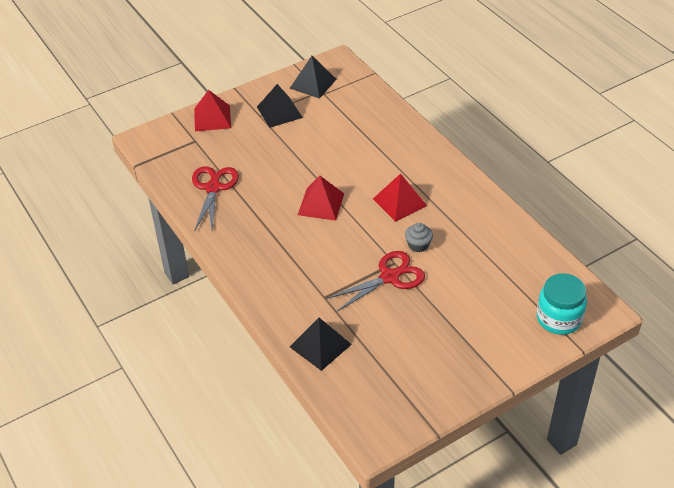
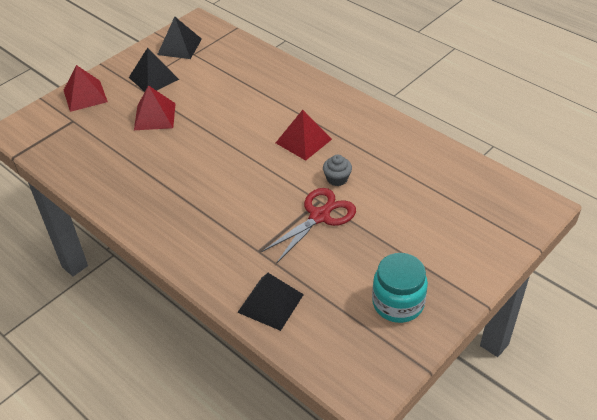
camera: 15 degrees left, 0 degrees up
red scissors [192,166,239,232] -> none
red pyramid [298,176,344,221] -> red pyramid moved to [134,85,176,130]
turquoise jar [536,273,587,335] -> turquoise jar moved to [372,253,428,323]

